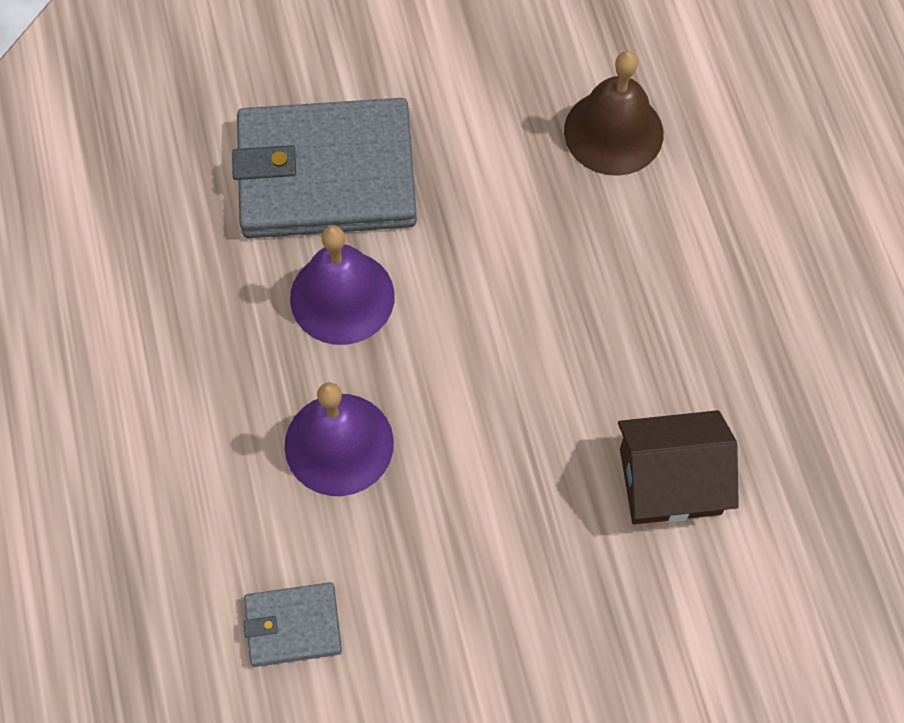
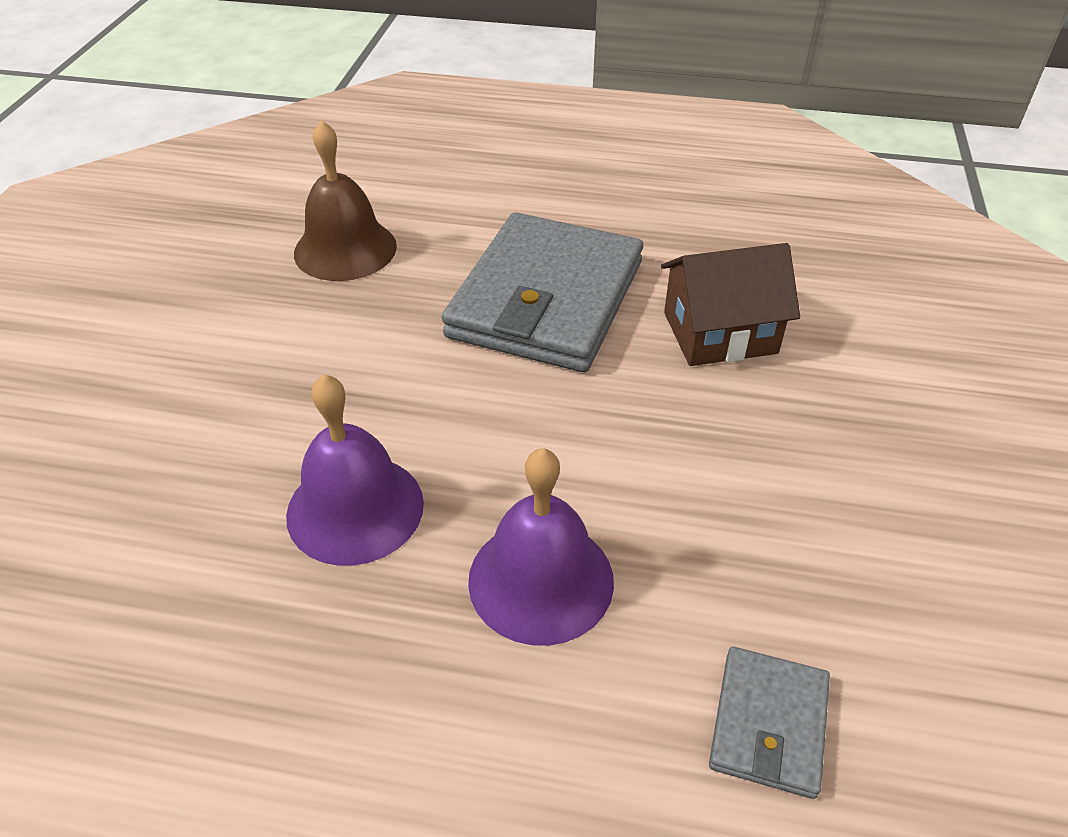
camera: 65 degrees left, 20 degrees down
grey wallet [232,98,417,238] -> grey wallet moved to [442,212,643,372]
brown house [618,410,739,524] -> brown house turned 60 degrees clockwise [661,243,800,366]

